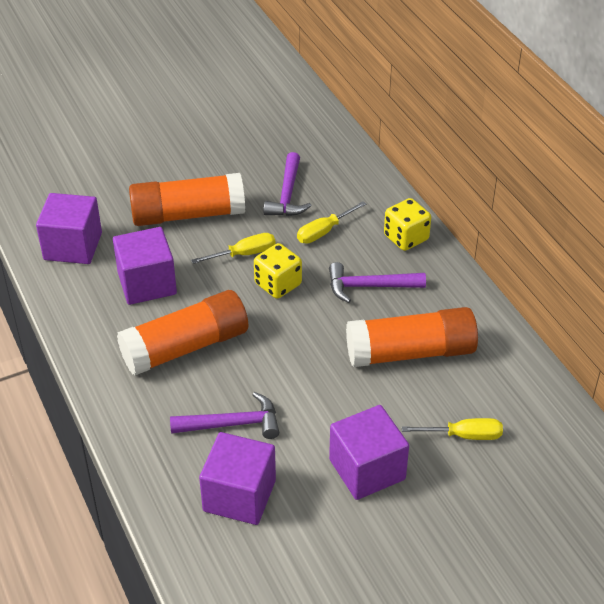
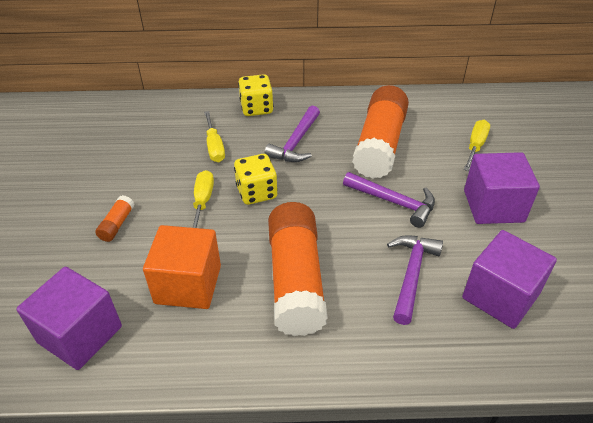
camera: 65 degrees left, 0 degrees up
purple cube [113,227,177,305] -> orange cube [143,225,221,309]
orange glue stick [129,173,245,226] -> orange glue stick [95,195,134,242], size x0.41
purple hammer [263,152,312,216] -> purple hammer moved to [343,172,435,228]

